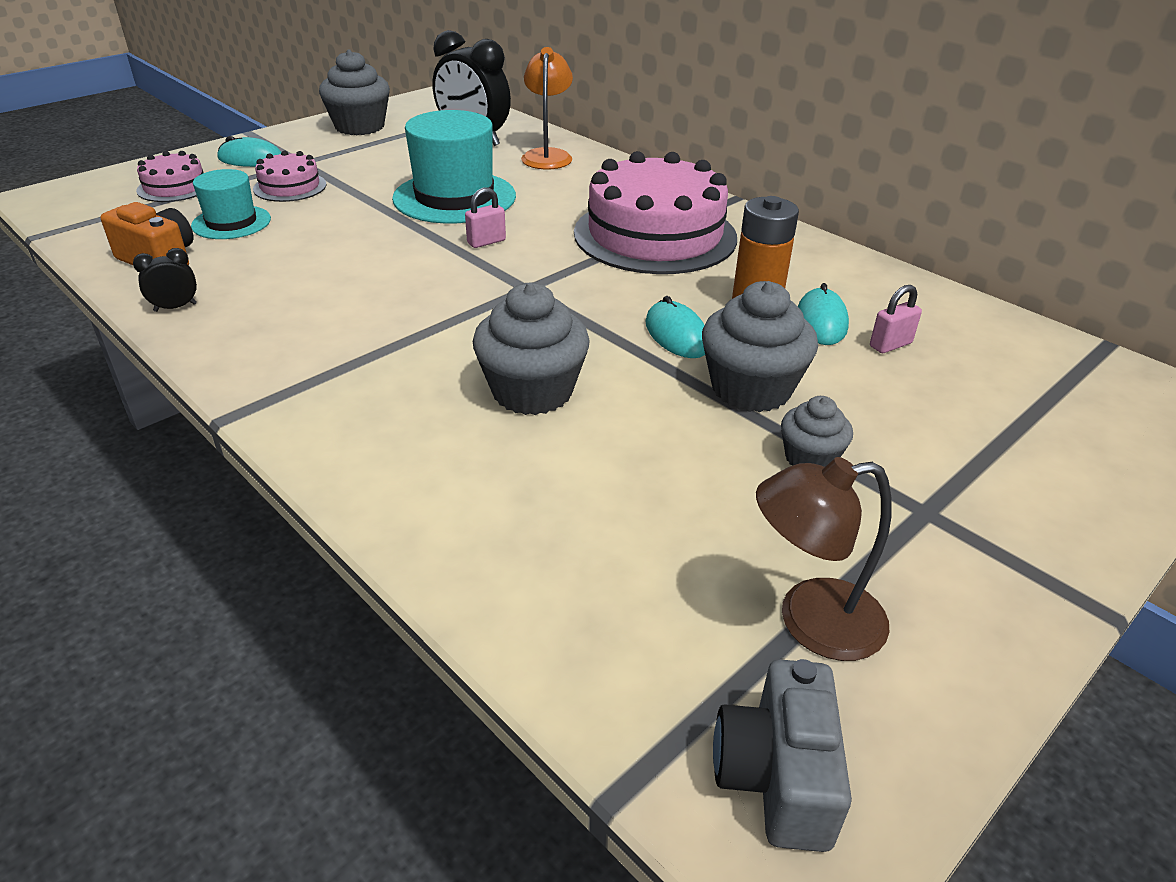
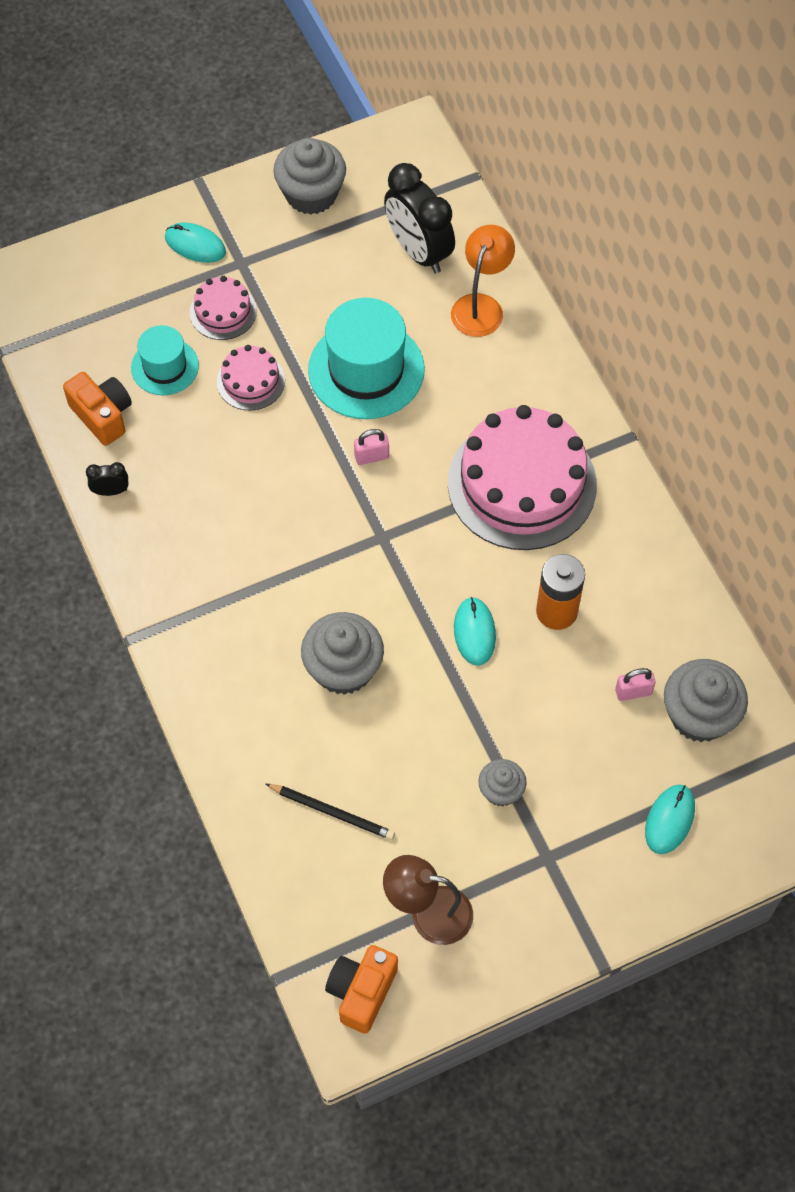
camera: 20 degrees right, 25 degrees up
pink cake [136,151,203,202] -> pink cake moved to [217,345,285,411]
grey cupcake [702,281,818,412] -> grey cupcake moved to [664,659,748,742]
grey camera [713,659,852,852] -> orange camera [325,945,398,1034]
turquoise mouse [798,283,849,345] -> turquoise mouse moved to [645,784,695,854]
none -> black pencil [266,784,395,840]

